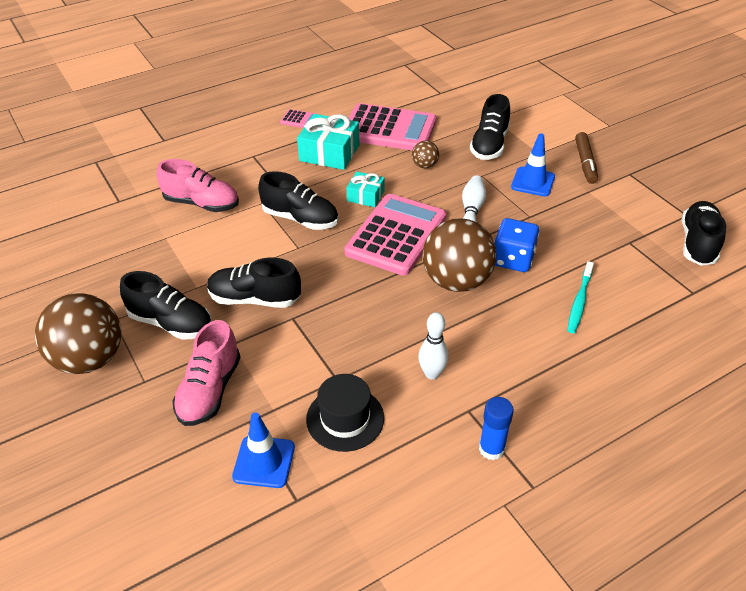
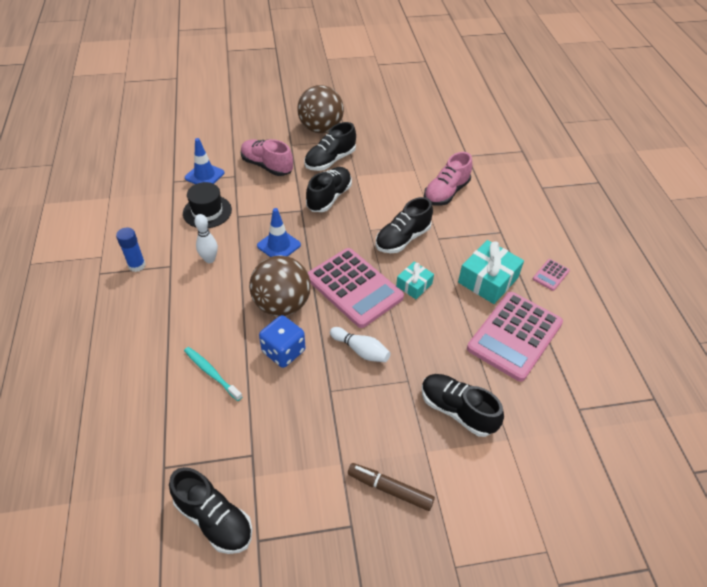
camera: 110 degrees right, 5 degrees up
brown ball [412,141,439,168] -> none
blue traffic cone [511,133,555,196] -> blue traffic cone moved to [257,208,301,257]

